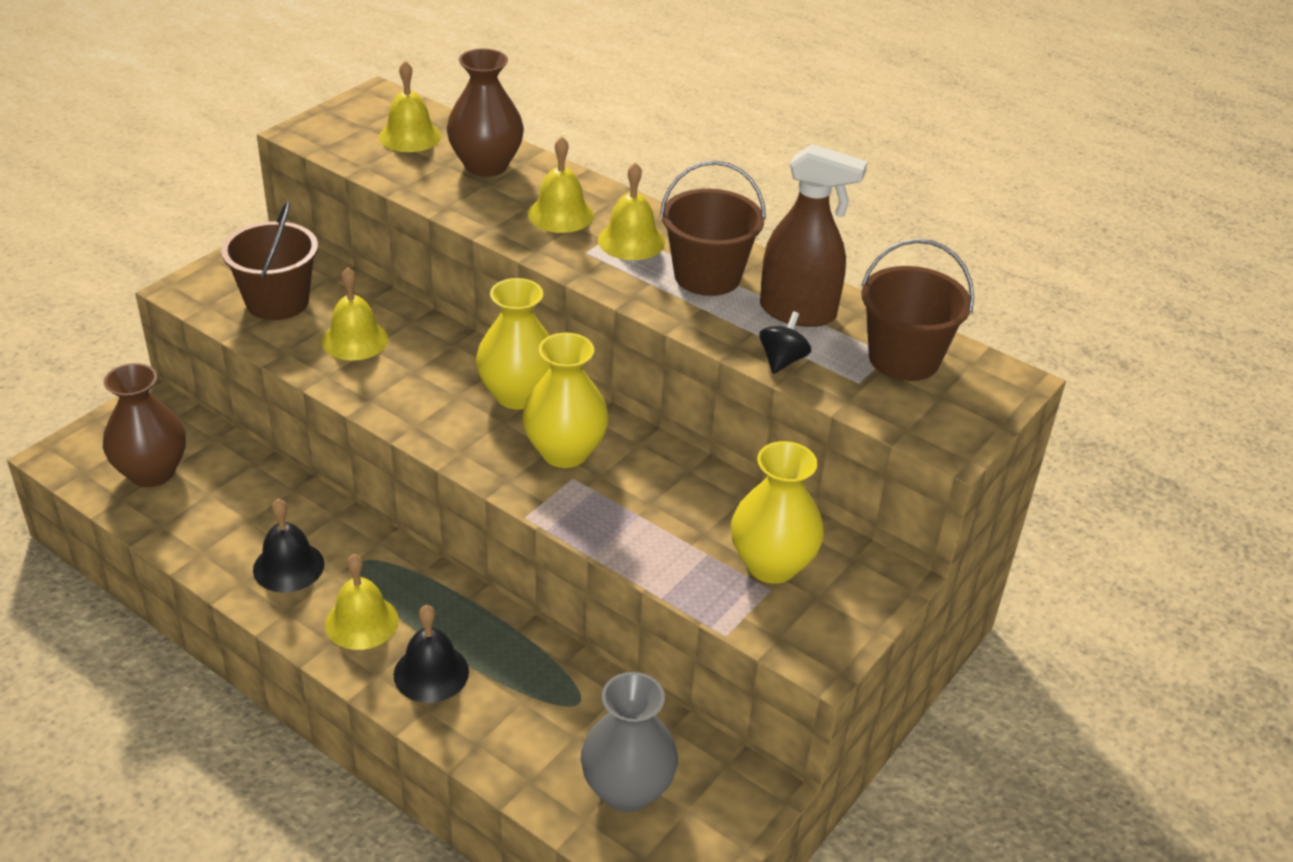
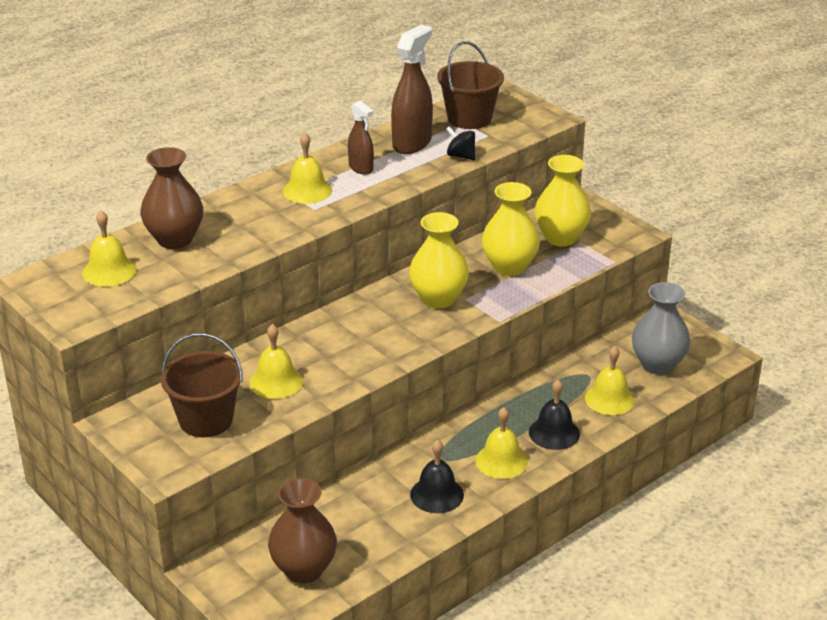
camera: 75 degrees left, 5 degrees down
yellow vase [476,278,551,409] -> yellow vase moved to [482,182,540,276]
yellow bell [528,136,594,233] -> yellow bell moved to [585,346,635,415]
brown bucket [660,161,766,296] -> brown spray bottle [348,100,374,175]

